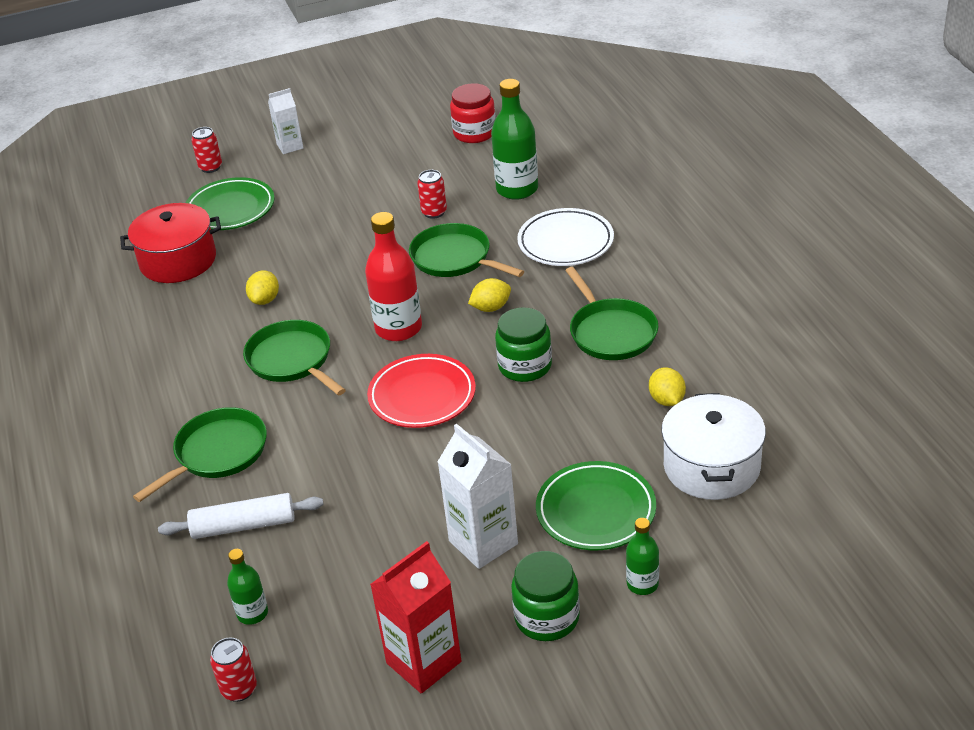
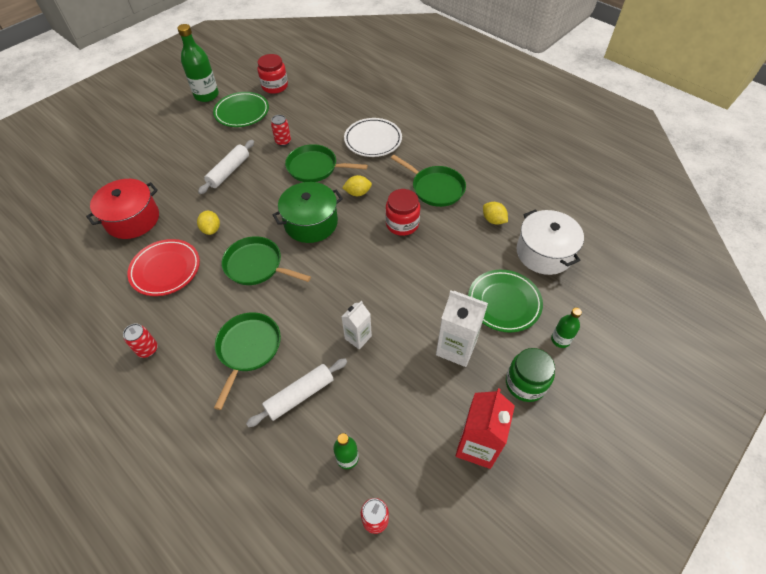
camera: 30 degrees left, 15 degrees up
green plate [186,177,275,230] -> green plate moved to [213,92,269,127]
red can [191,127,222,173] -> red can moved to [123,323,158,358]
white carton [268,88,303,154] -> white carton moved to [341,301,372,349]
red bottle [365,212,422,341] -> green pot [272,182,343,243]
red plate [367,354,476,428] -> red plate moved to [127,239,200,296]
yellow lemon [468,278,511,312] -> yellow lemon turned 45 degrees clockwise [342,175,372,196]
green bottle [491,79,538,200] -> green bottle moved to [177,24,219,102]
green jar [495,307,552,382] -> red jar [385,189,420,236]
none -> white rolling pin [198,140,254,194]

